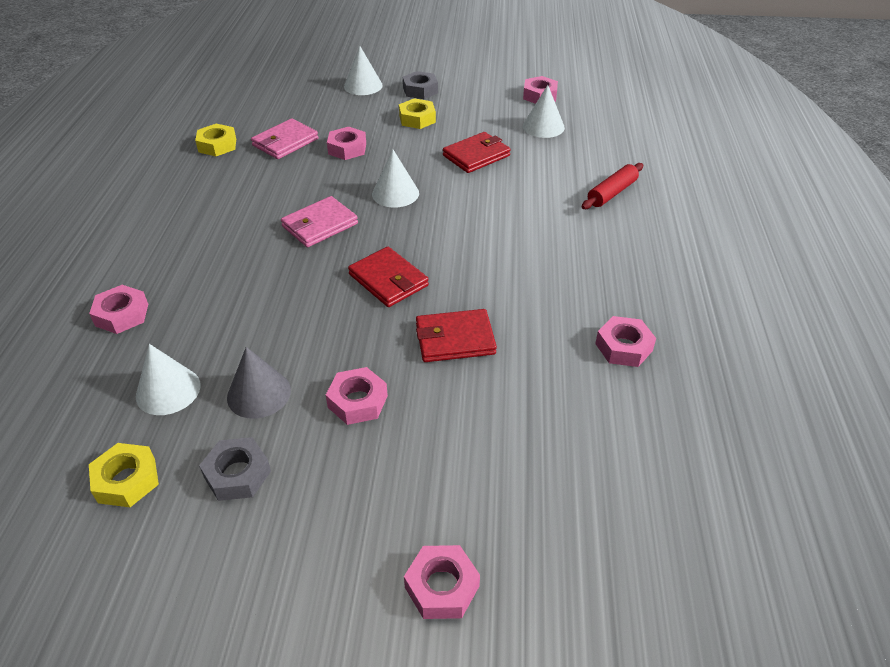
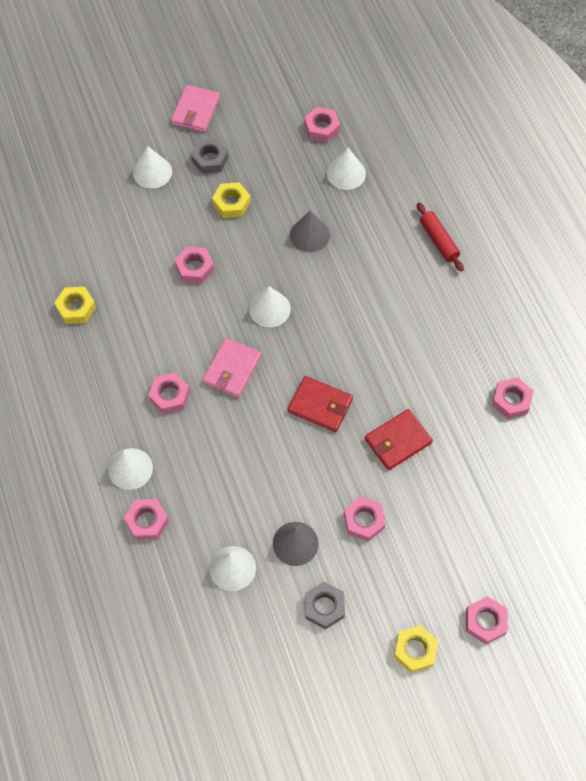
camera: 25 degrees left, 20 degrees up
yellow nut [89,443,159,507] -> yellow nut moved to [394,625,438,673]
pink wallet [251,118,319,159] -> pink wallet moved to [171,85,220,132]
red wallet [443,132,511,173] -> grey cone [290,211,330,252]
red rolling pin [582,163,644,209] -> red rolling pin turned 45 degrees counterclockwise [417,202,464,271]
none -> white cone [108,448,153,490]
none -> pink nut [148,373,190,414]

